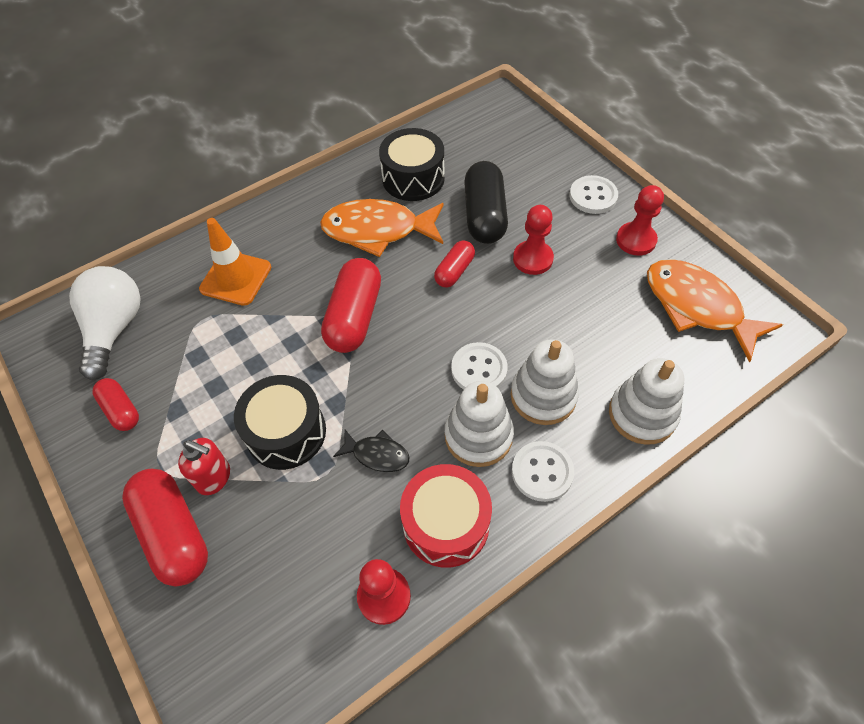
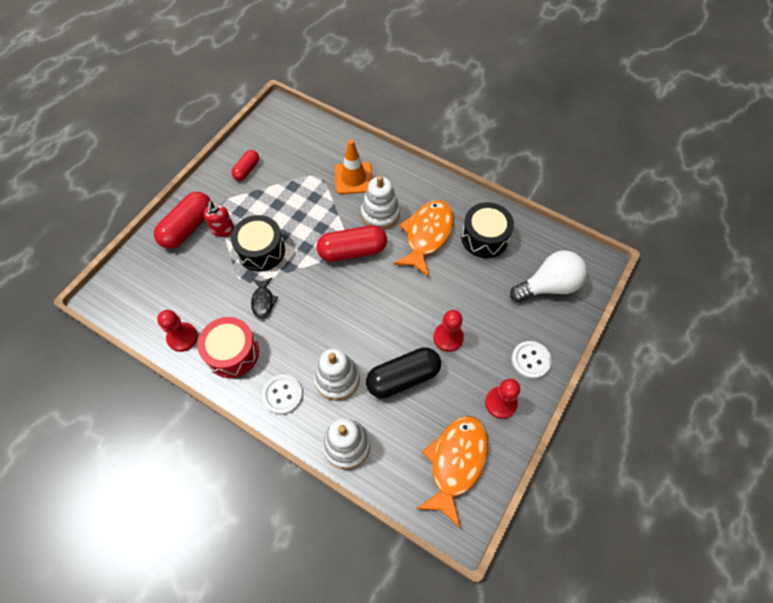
camera: 65 degrees right, 5 degrees up
white light bulb [69,266,141,380] -> white light bulb moved to [510,250,587,302]
orange fish [320,199,443,257] -> orange fish turned 45 degrees clockwise [393,200,454,277]
red capsule [434,240,475,287] -> none
white stacking toy [445,381,514,467] -> white stacking toy moved to [361,176,400,229]
white button [451,342,508,389] -> none
black capsule [464,161,508,244] -> black capsule moved to [366,347,441,398]

